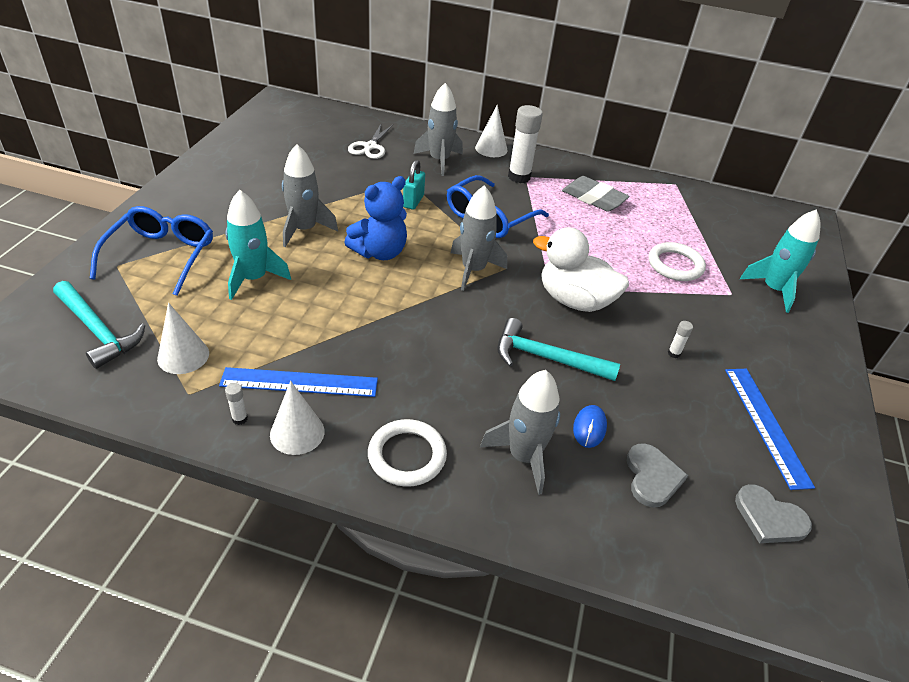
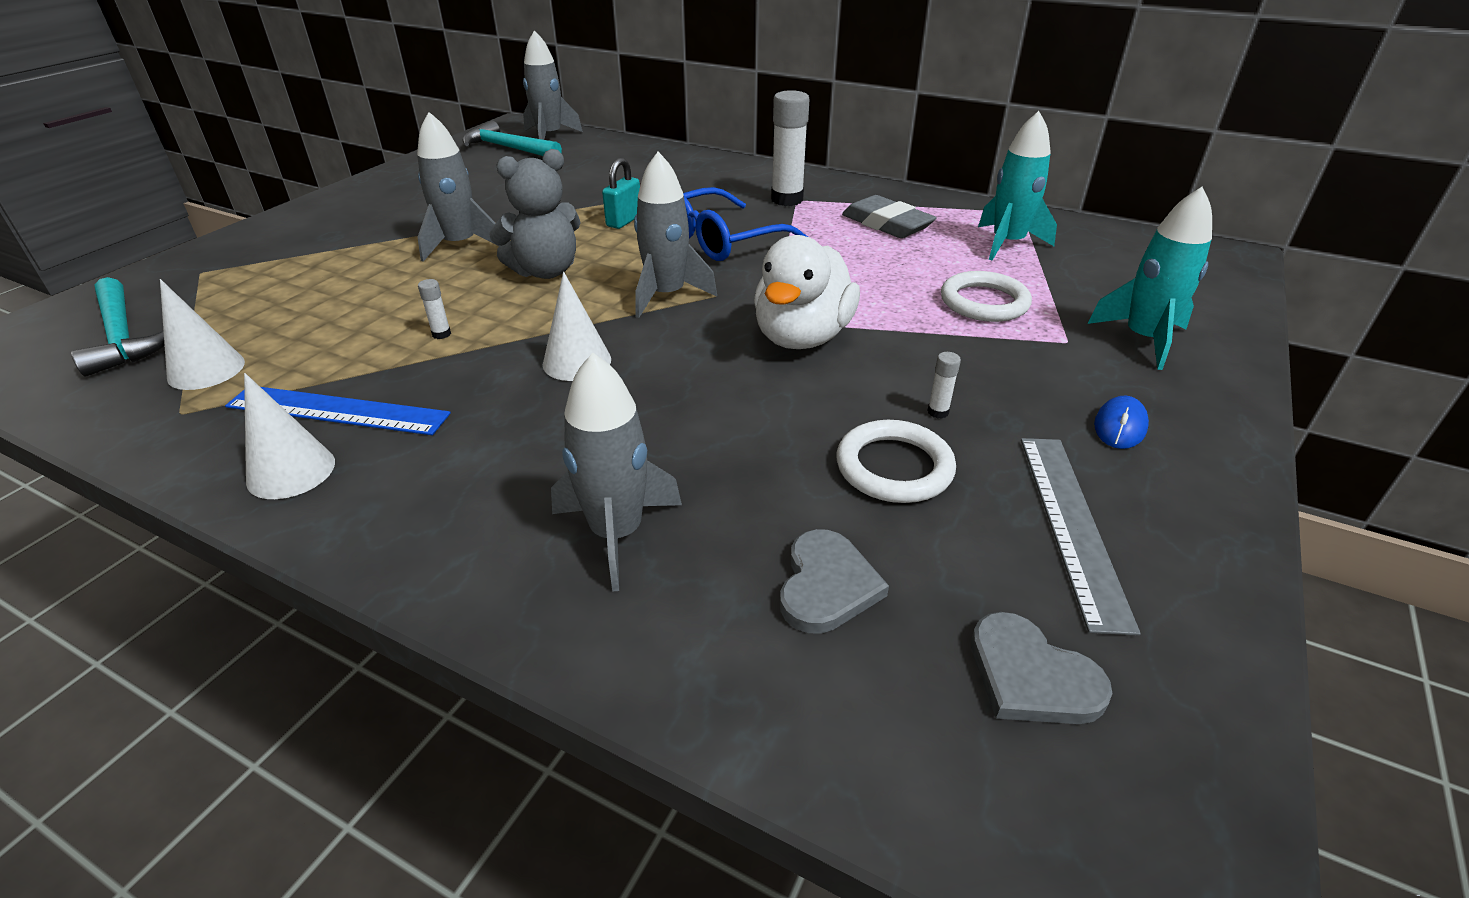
camera: 15 degrees right, 5 degrees down
blue glasses [90,206,213,296] -> none
turquoise rocket [225,190,291,300] -> turquoise rocket moved to [978,111,1057,261]
white glue stick [225,383,248,425] -> white glue stick moved to [418,279,451,339]
blue teddy bear [344,176,407,260] -> grey teddy bear [489,149,581,279]
white scissors [348,124,393,159] -> none
white ring [368,419,447,487] -> white ring moved to [836,420,956,503]
grey rocket [414,83,463,176] -> grey rocket moved to [523,30,583,140]
white cone [475,105,508,157] -> white cone moved to [543,272,611,381]
turquoise hammer [497,318,620,381] -> turquoise hammer moved to [462,120,562,156]
white duck [533,227,629,312] -> white duck turned 105 degrees counterclockwise [754,235,860,349]
blue mouse [573,405,607,448] -> blue mouse moved to [1094,396,1149,449]
blue ruler [725,369,815,490] -> grey ruler [1021,438,1141,636]

